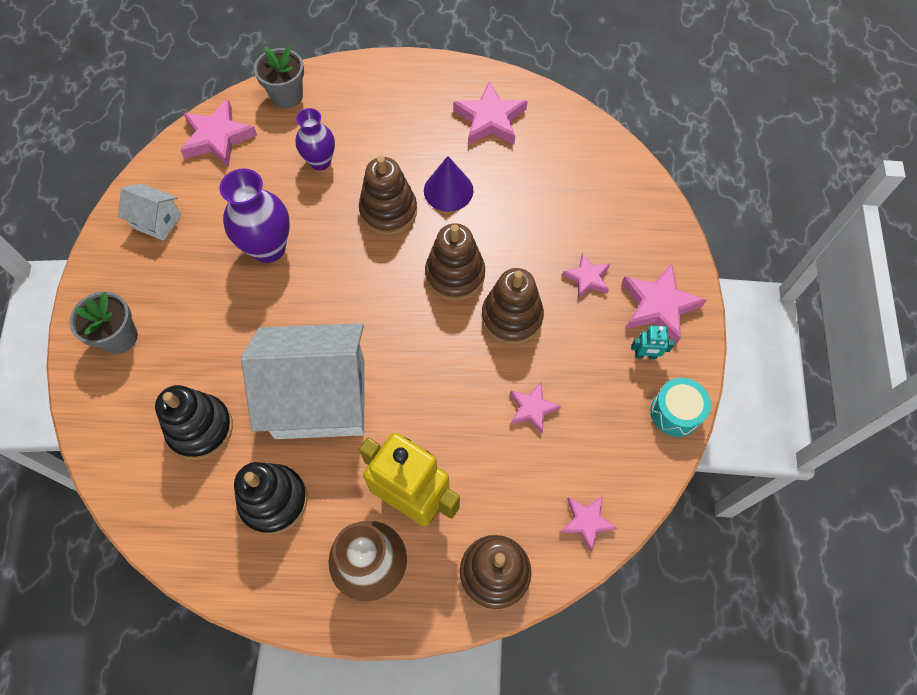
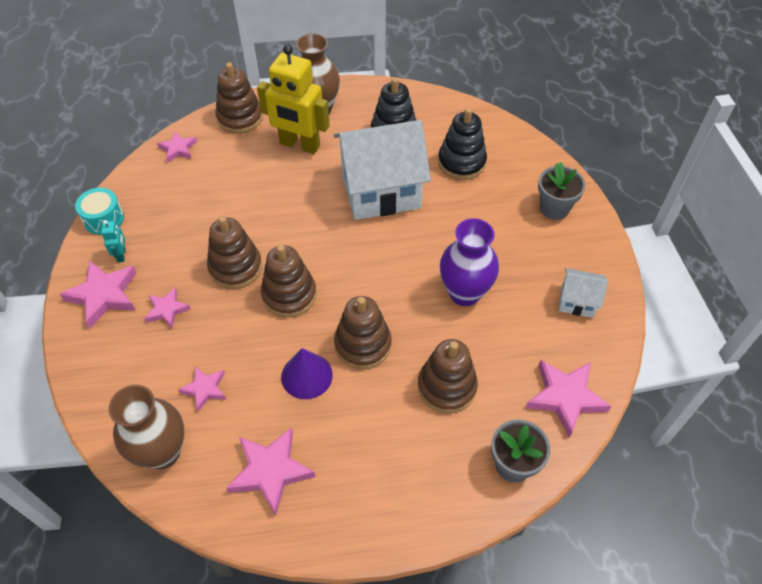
camera: 170 degrees right, 10 degrees down
purple vase [295,108,335,171] -> brown stacking toy [418,339,478,413]
pink star [510,382,561,434] -> pink star moved to [178,366,226,412]
turquoise robot [631,326,674,359] -> turquoise robot turned 90 degrees clockwise [101,220,125,262]
none -> brown vase [109,385,184,469]

